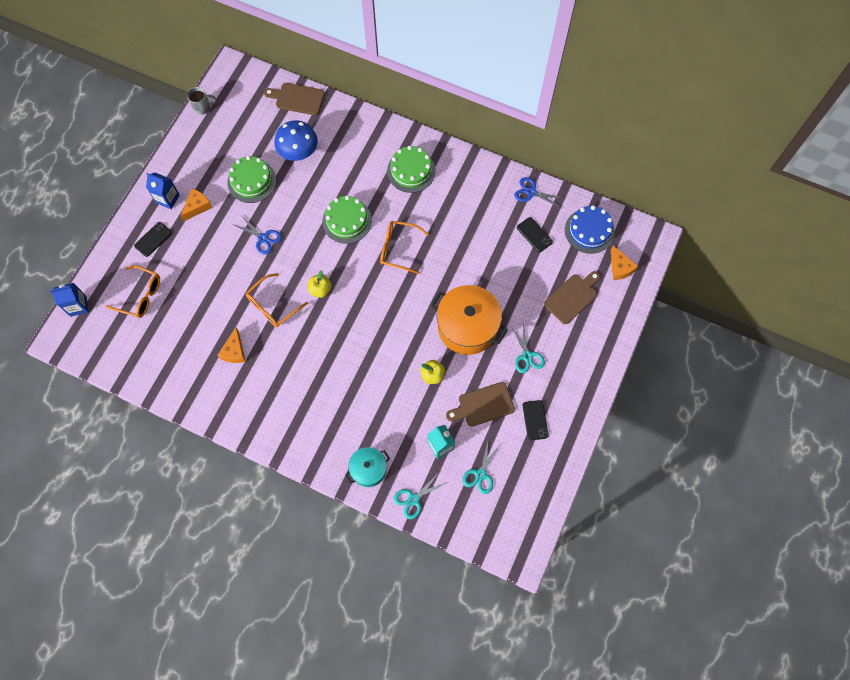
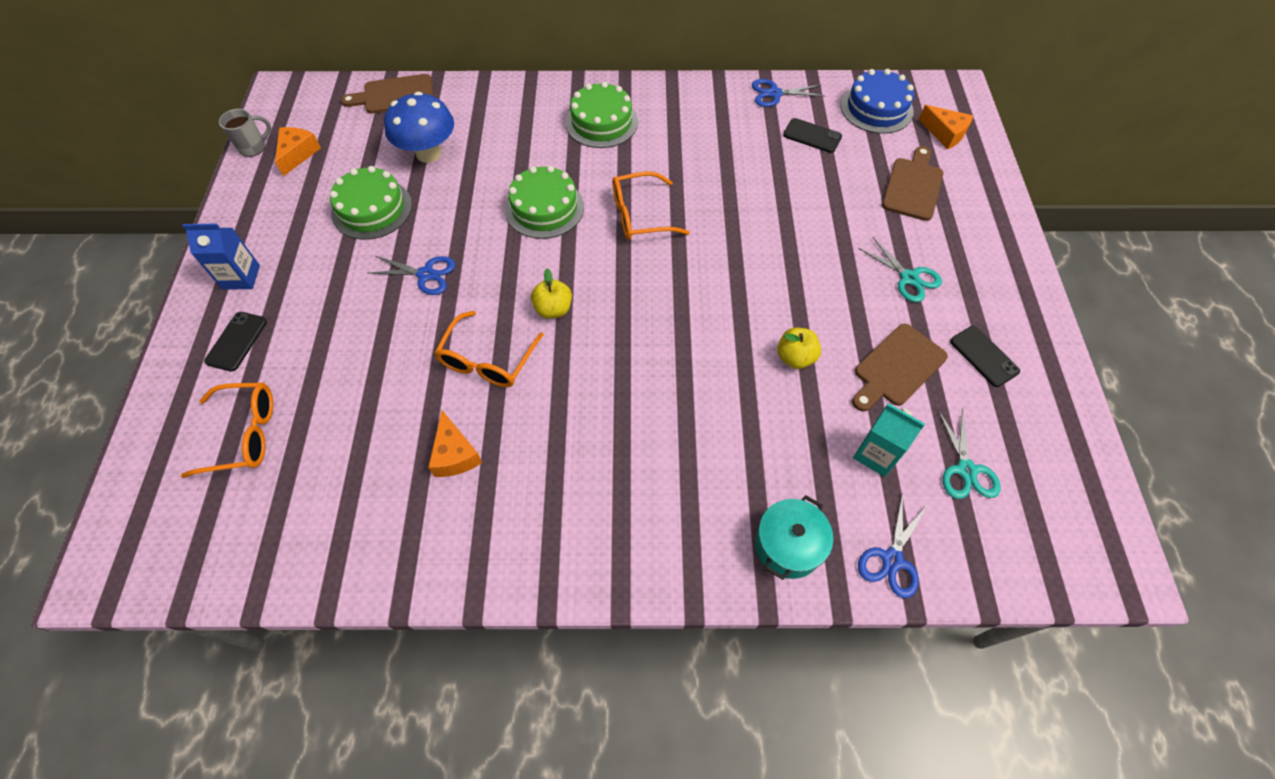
camera: 25 degrees left, 10 degrees down
blue carton [50,283,89,317] -> none
orange cheese [180,189,212,221] -> orange cheese moved to [275,127,321,176]
turquoise scissors [393,471,448,519] -> blue scissors [858,493,927,598]
orange pot [431,285,508,355] -> none

